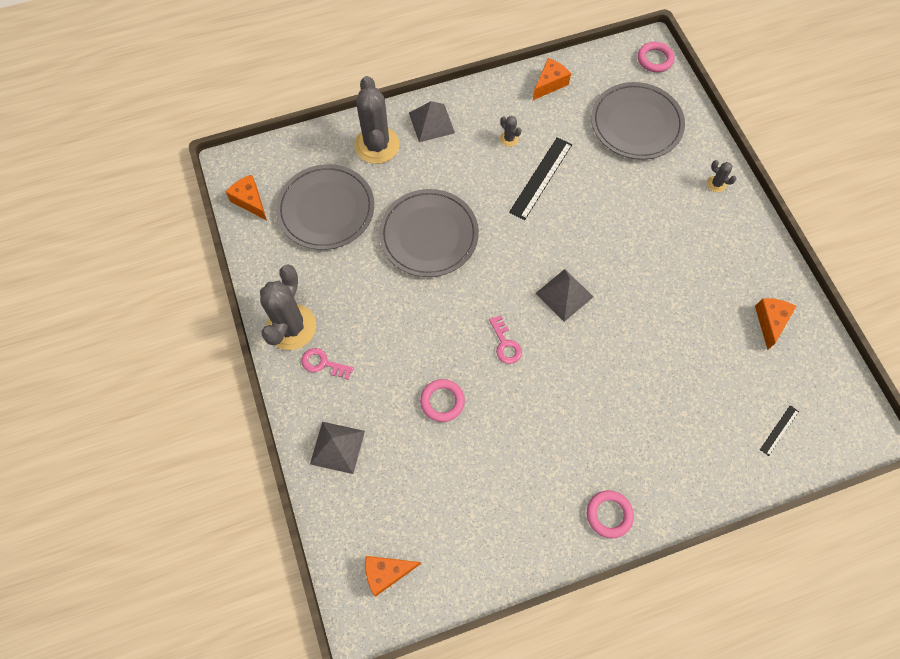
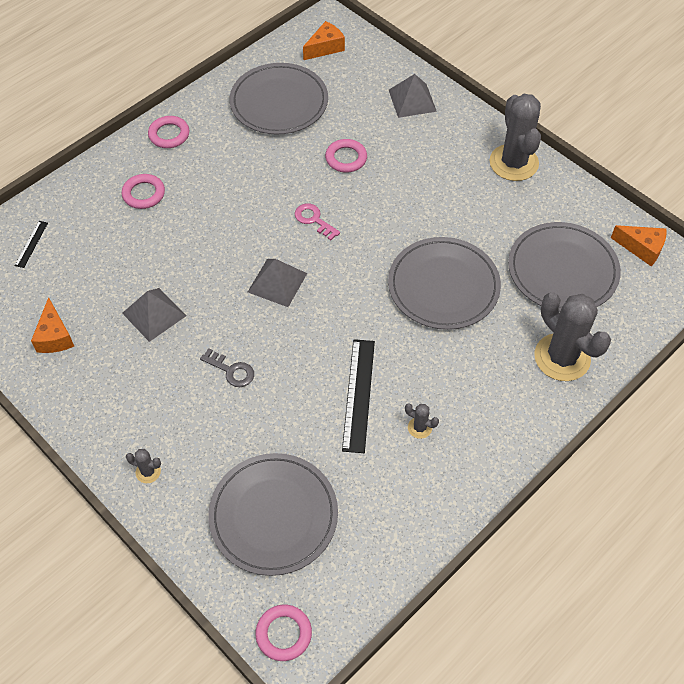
camera: 155 degrees right, 10 degrees down
pink key [301,348,354,379] -> none
grey pyramid [409,101,455,142] -> grey pyramid moved to [122,288,186,342]
orange cheese [533,58,571,100] -> none
none -> pink ring [122,174,165,209]
none -> grey key [200,348,254,387]
none -> grey plate [229,63,328,135]

